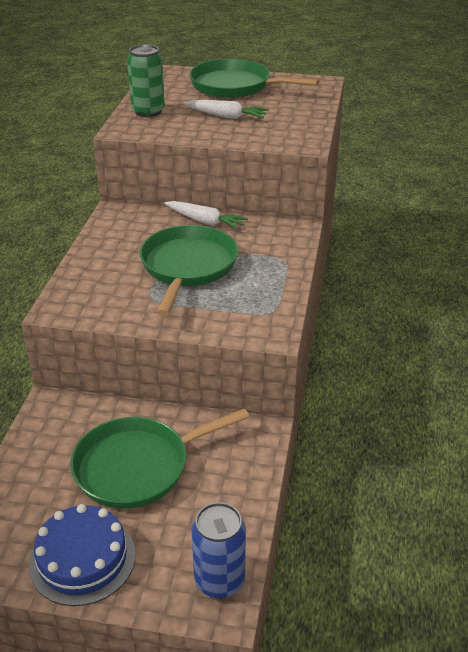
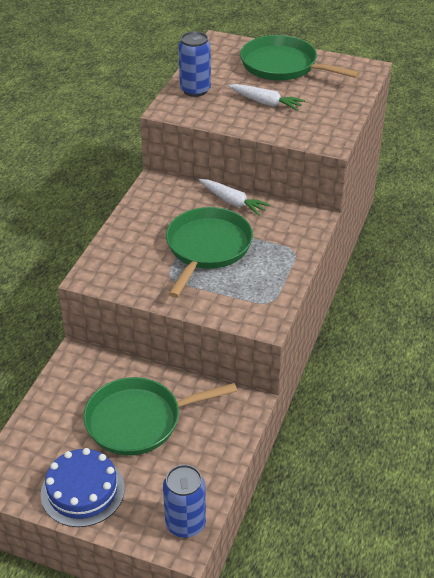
camera: 10 degrees right, 5 degrees up
green can [127,45,165,117] -> blue can [179,31,211,97]

